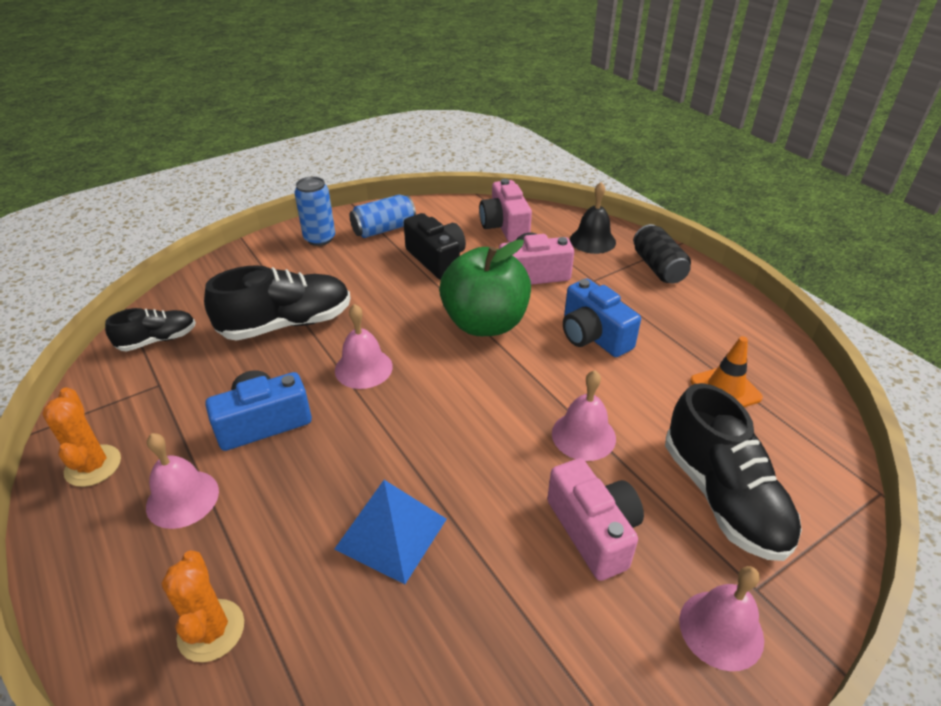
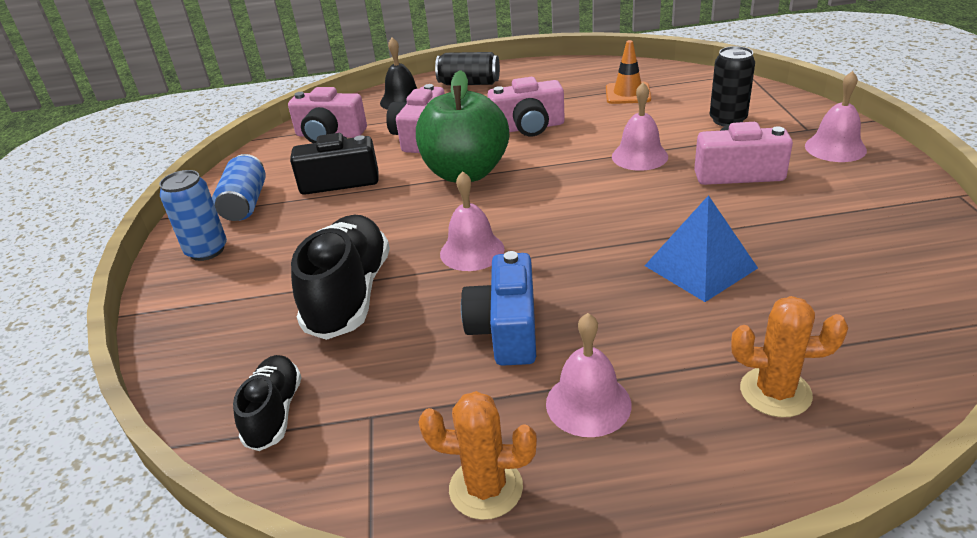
camera: 60 degrees left, 5 degrees down
blue camera [563,279,641,357] -> pink camera [487,77,565,136]
black shoe [665,383,802,561] -> black can [710,46,755,127]

